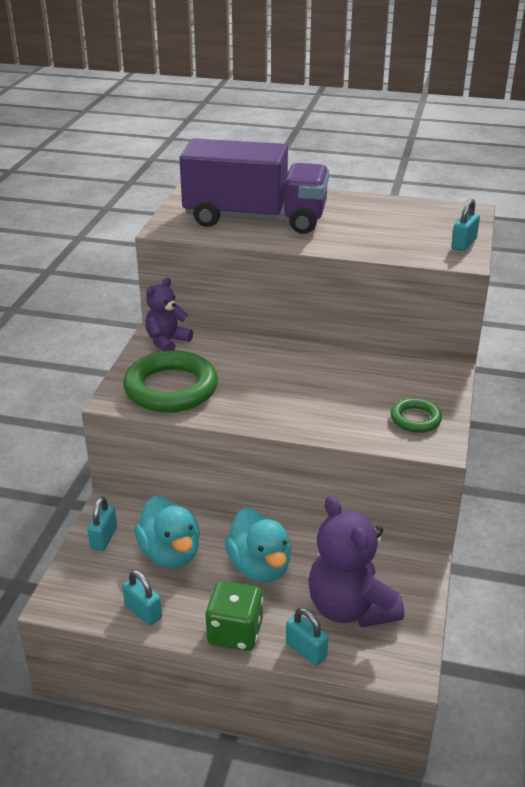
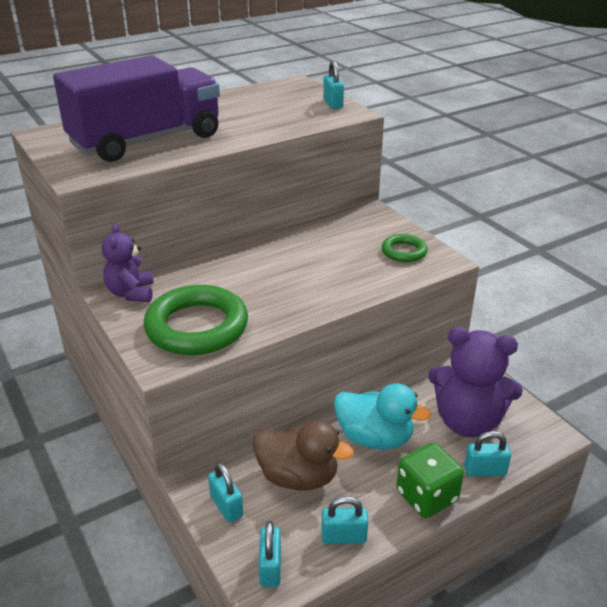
camera: 45 degrees left, 0 degrees up
turquoise duck [135,496,200,568] -> brown duck [253,420,354,490]
none -> turquoise padlock [259,521,281,587]

